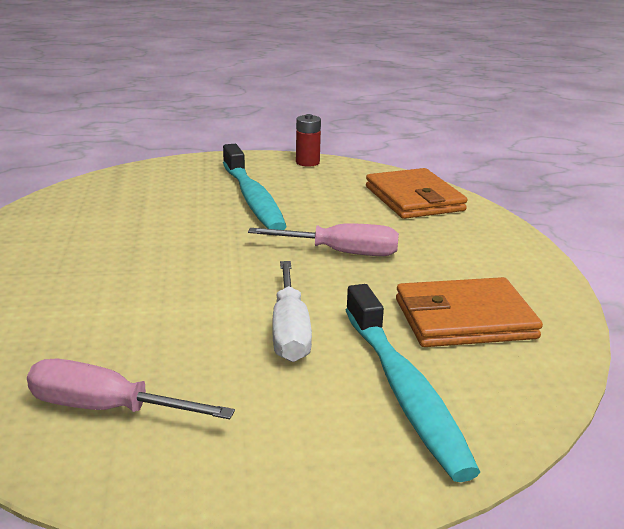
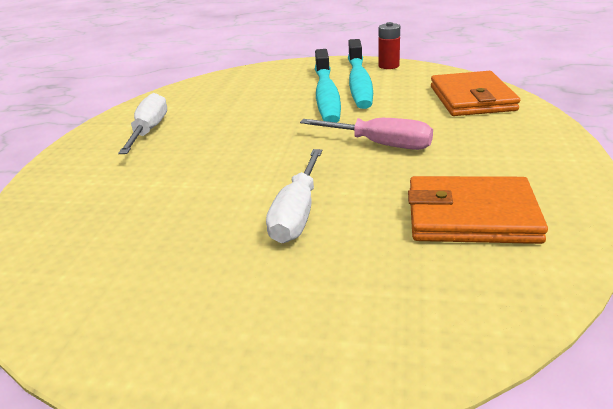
camera: 20 degrees right, 5 degrees up
pink screwdriver [27,359,235,419] -> none
turquoise toothbrush [345,284,480,482] -> turquoise toothbrush moved to [348,39,373,109]
none -> white screwdriver [118,93,167,154]

